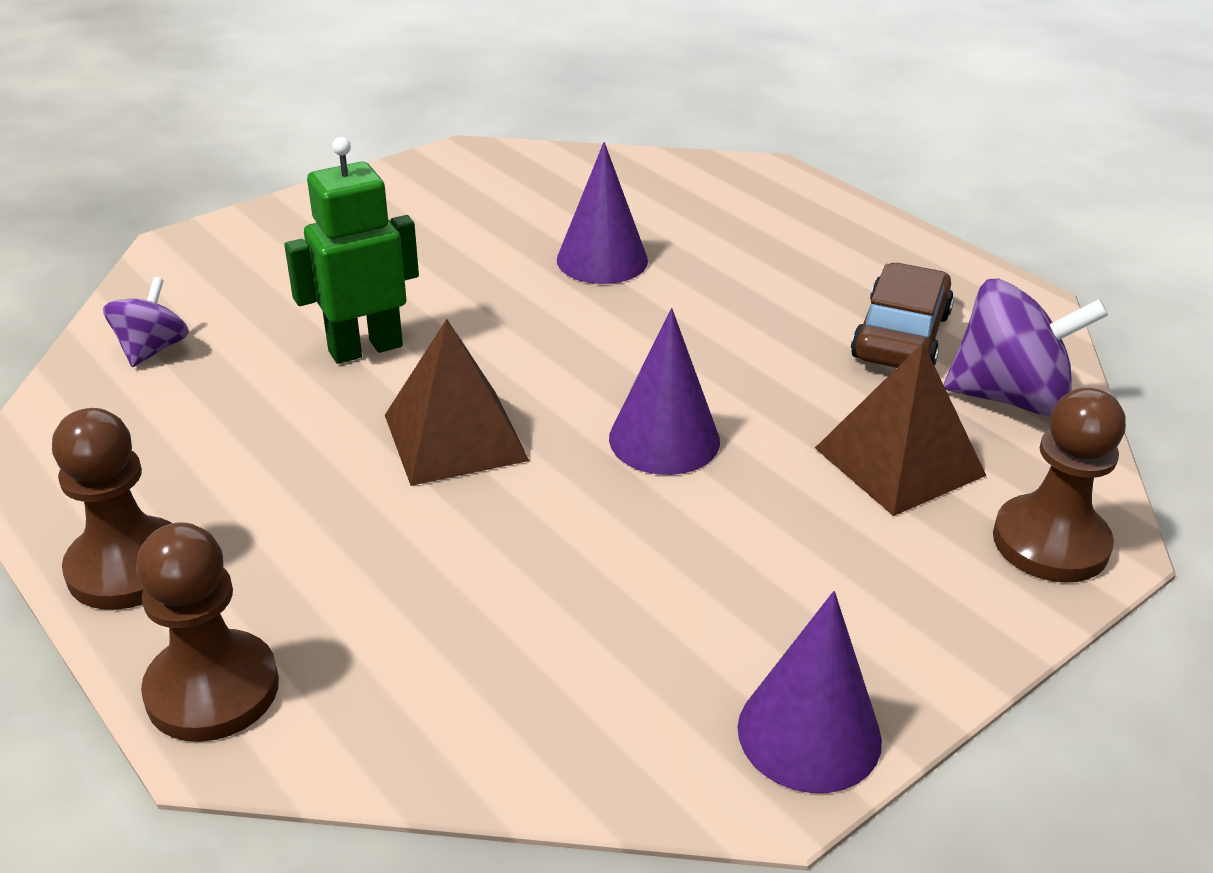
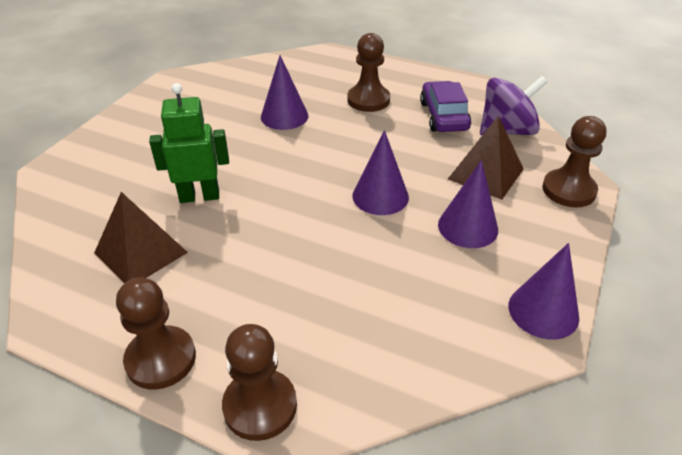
camera: 25 degrees left, 5 degrees up
purple spinning top [103,277,189,367] -> none
green robot [284,137,419,364] -> green robot turned 45 degrees clockwise [149,83,229,203]
brown pyramid [385,319,529,486] -> brown pyramid moved to [94,192,188,283]
brown car [851,263,954,368] -> purple car [420,81,471,132]
none -> brown pawn [347,33,390,112]
none -> purple cone [438,160,498,248]

